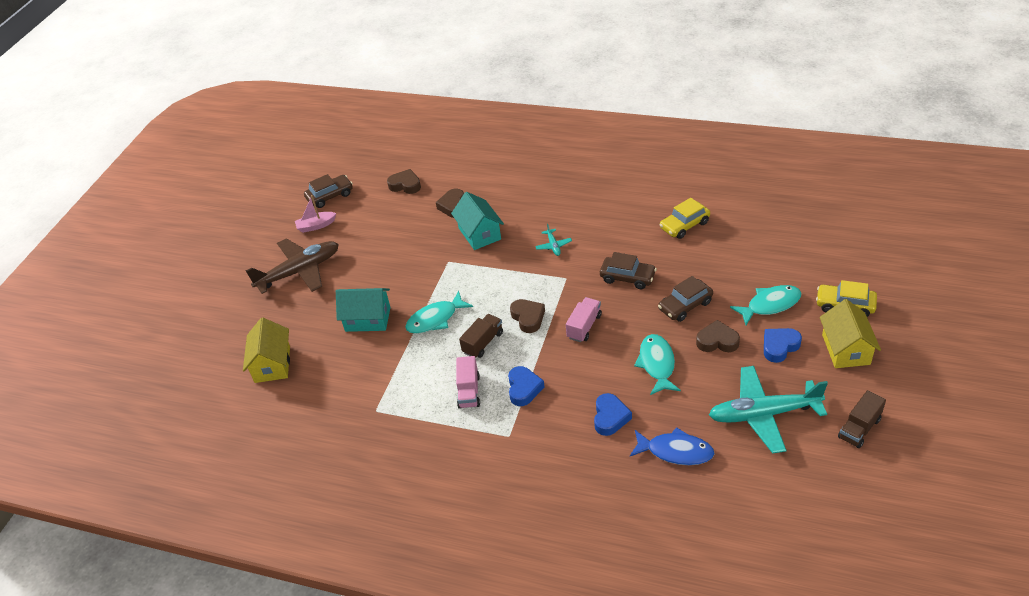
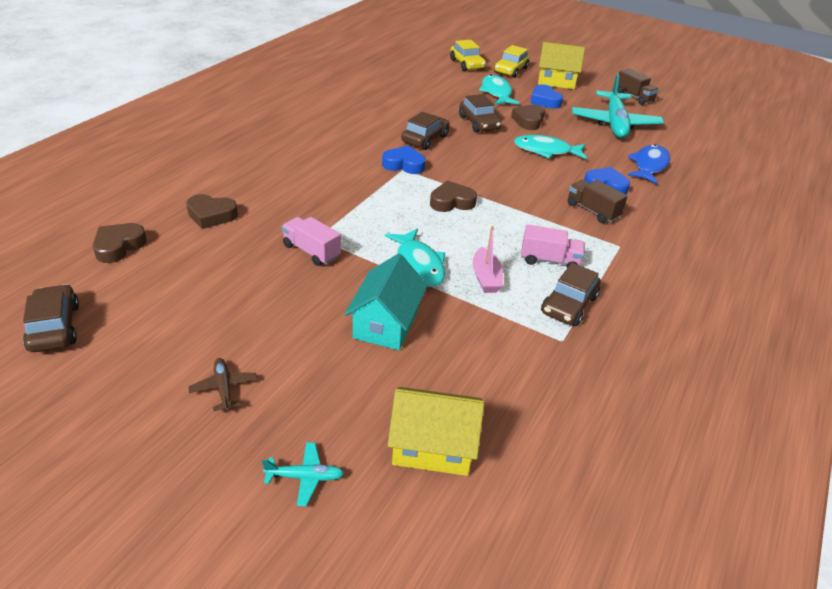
camera: 85 degrees left, 5 degrees down
brown plane [246,238,339,294] -> brown plane [188,358,257,412], size x0.42
pink boat [295,195,336,233] -> pink boat moved to [472,226,503,293]
turquoise house [451,192,504,250] -> none
brown truck [459,314,503,358] -> brown truck moved to [568,180,628,223]
blue heart [508,366,545,406] -> blue heart moved to [382,146,426,174]
turquoise plane [535,224,572,256] -> turquoise plane moved to [262,442,344,506]
pink truck [566,297,602,342] -> pink truck moved to [282,217,341,266]
yellow car [660,198,710,239] -> yellow car moved to [450,40,486,71]
none -> brown car [541,263,600,326]

